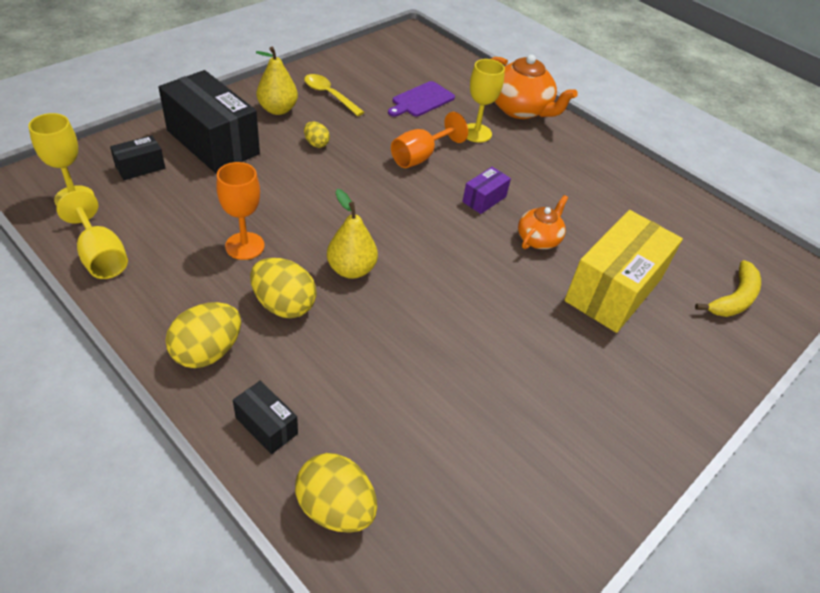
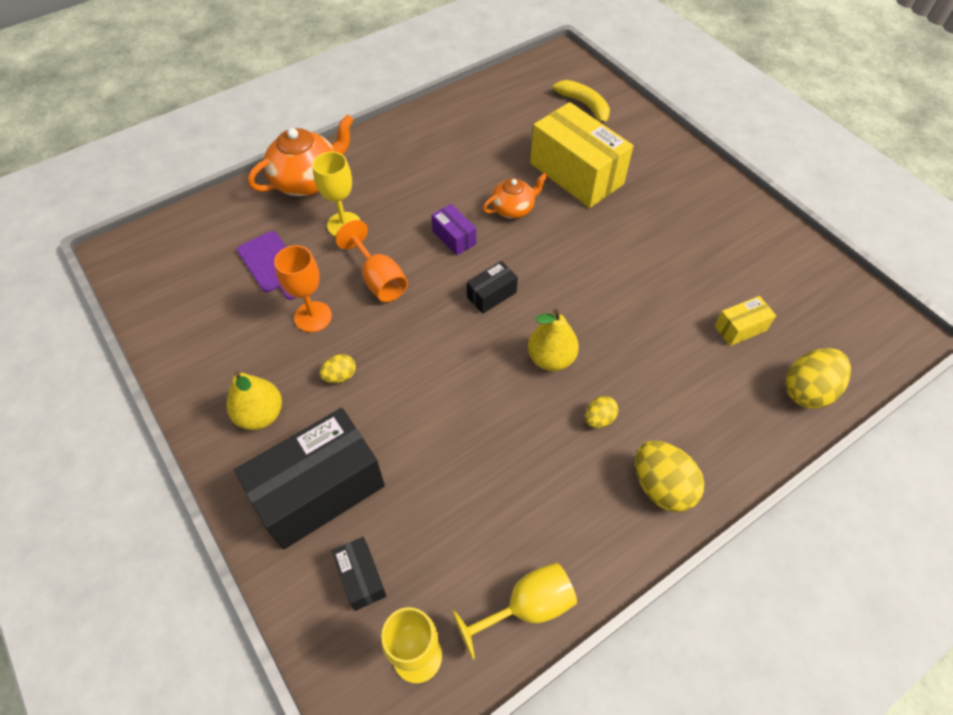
camera: 75 degrees left, 10 degrees up
orange goblet [216,162,265,260] -> orange goblet moved to [274,245,332,332]
black box [233,381,298,454] -> black box moved to [467,261,518,314]
yellow egg [250,258,316,318] -> yellow egg [585,396,618,428], size x0.54
yellow spoon [304,74,364,116] -> none
orange teapot [518,195,568,249] -> orange teapot turned 105 degrees clockwise [483,173,548,219]
none -> yellow box [714,296,776,346]

